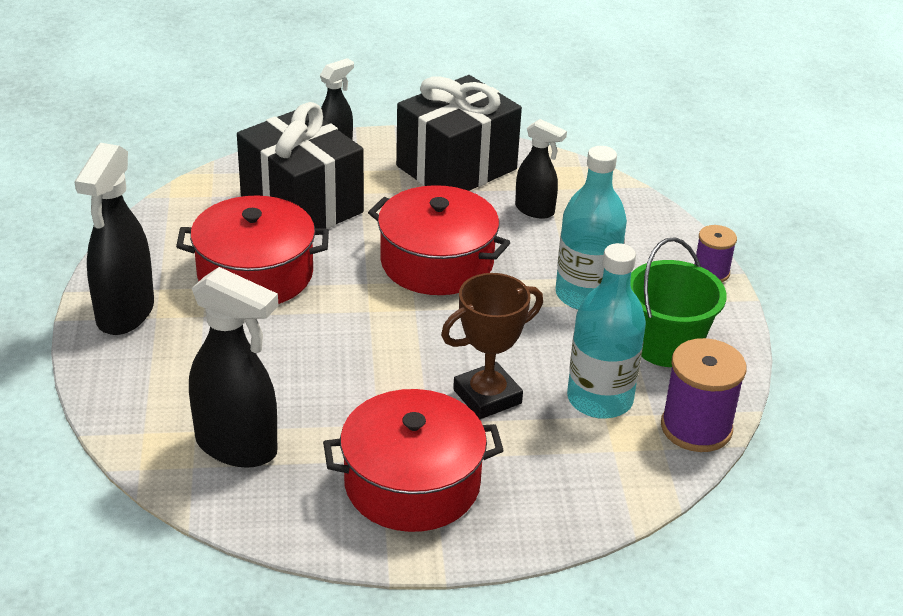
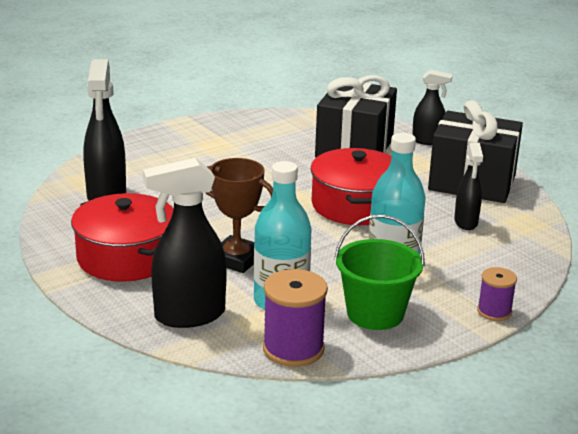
camera: 60 degrees right, 10 degrees down
black spray bottle [74,143,154,335] -> black spray bottle moved to [143,158,227,328]
red pot [176,195,329,304] -> none

